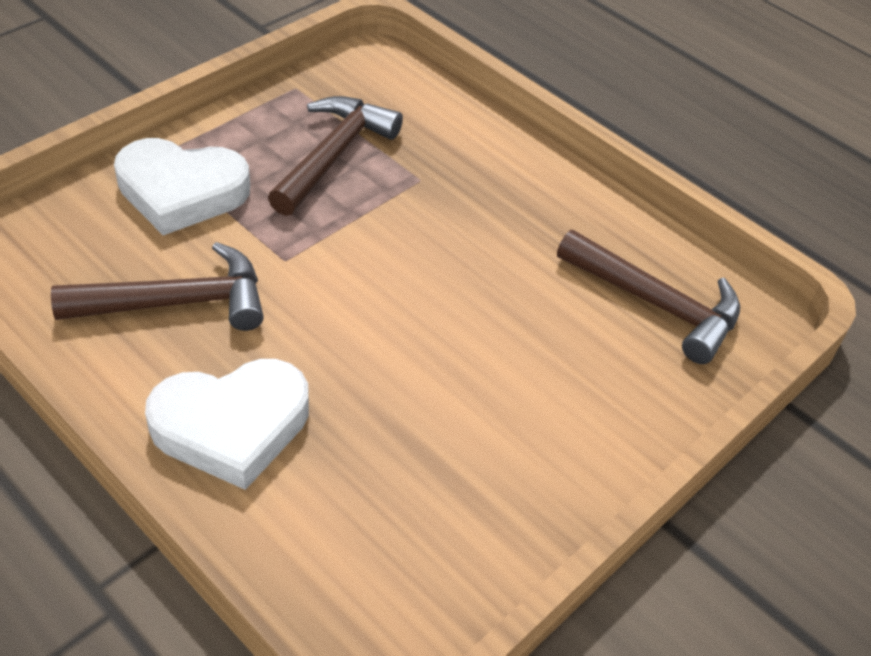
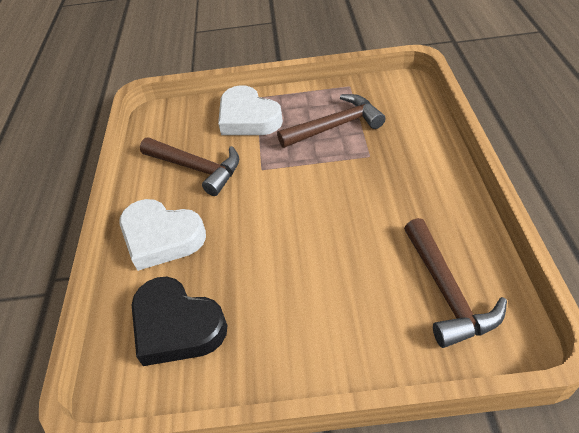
camera: 50 degrees right, 0 degrees up
none -> black heart [132,277,227,366]

